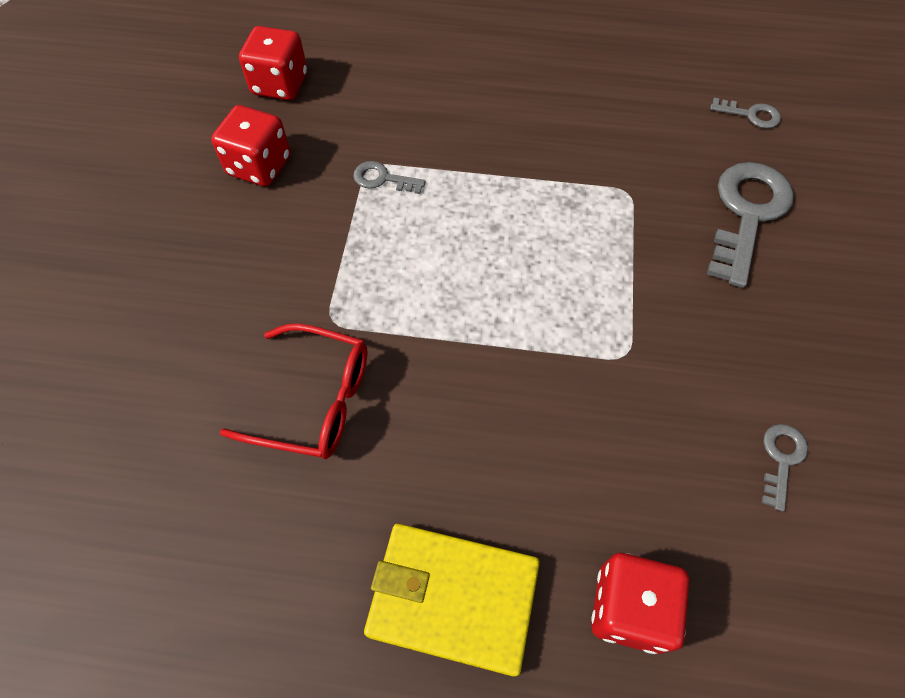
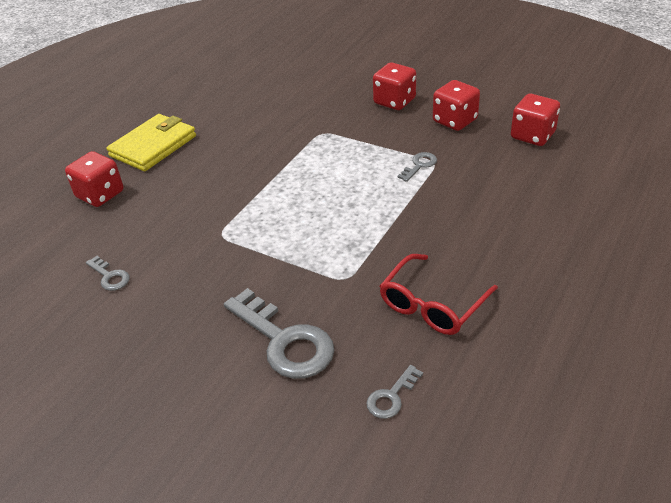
camera: 115 degrees right, 20 degrees down
red glasses [220,324,368,459] -> red glasses moved to [380,254,498,335]
none -> red dice [373,62,416,110]

